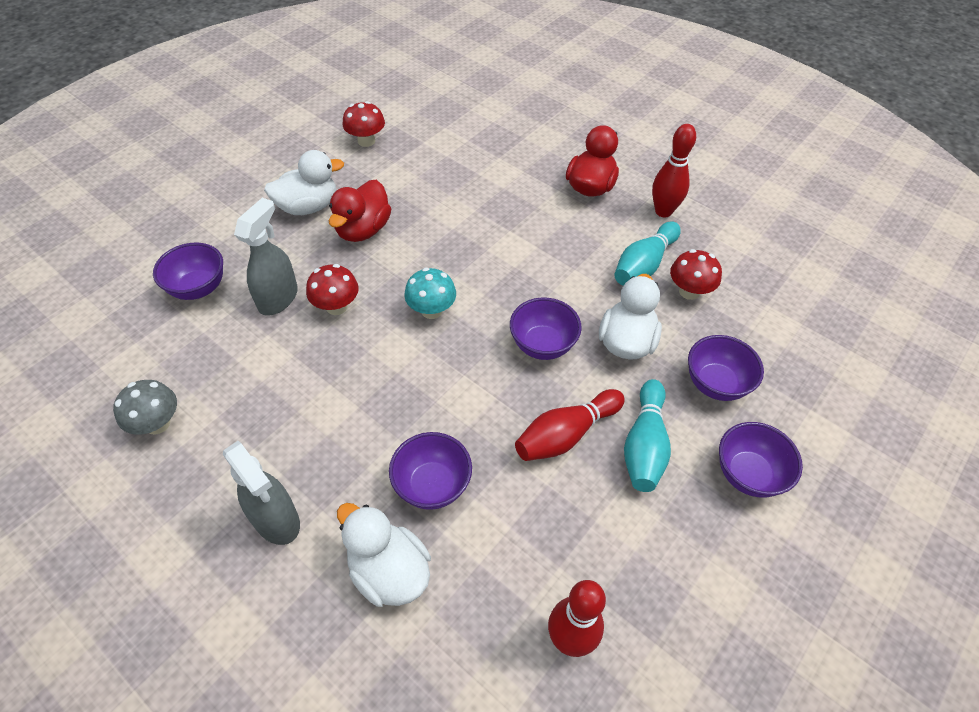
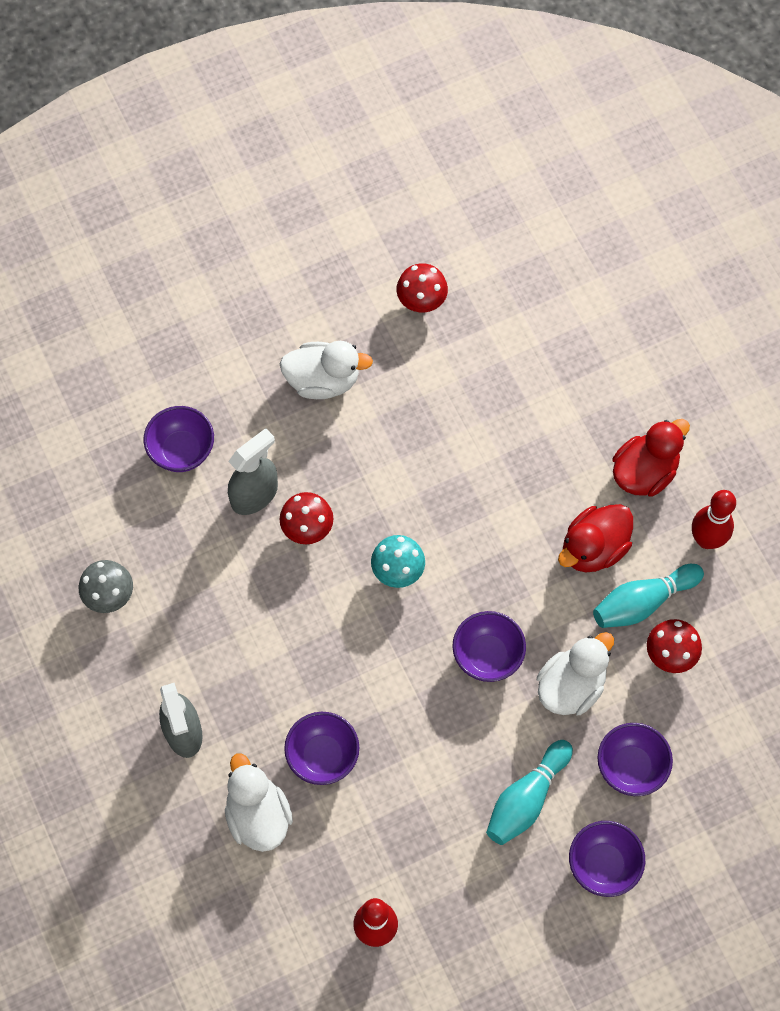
camera: 25 degrees right, 15 degrees up
red duck [329,180,391,242] -> red duck moved to [558,504,633,572]
red bowling pin [515,389,625,461] -> none

